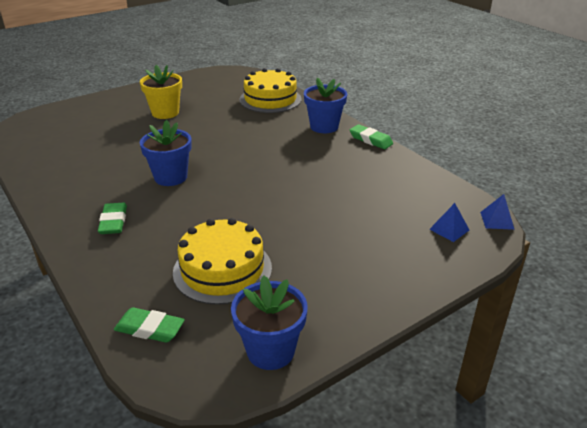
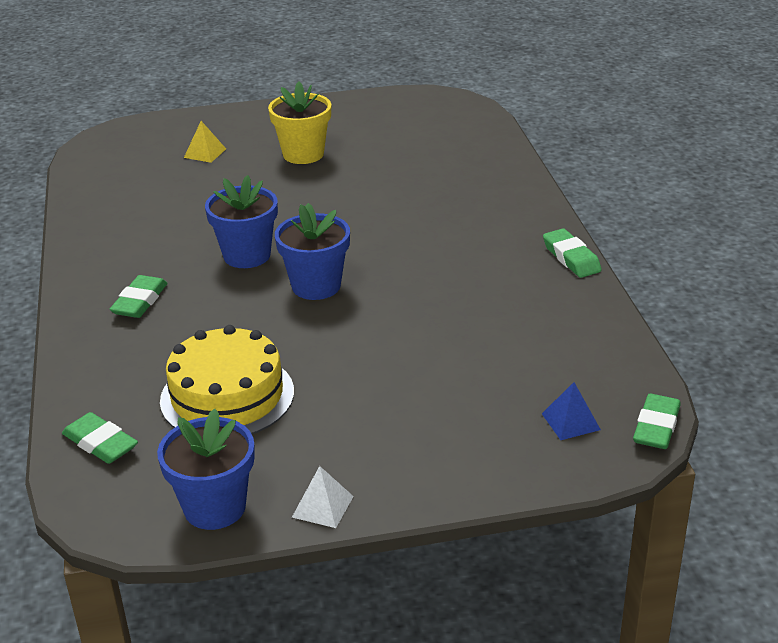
camera: 25 degrees right, 0 degrees up
yellow cake [239,68,301,113] -> none
blue flower pot [304,78,347,133] -> blue flower pot moved to [275,203,350,300]
blue pyramid [480,194,515,230] -> green eraser [633,394,681,449]
none -> yellow pyramid [184,121,226,163]
none -> white pyramid [292,466,354,528]

